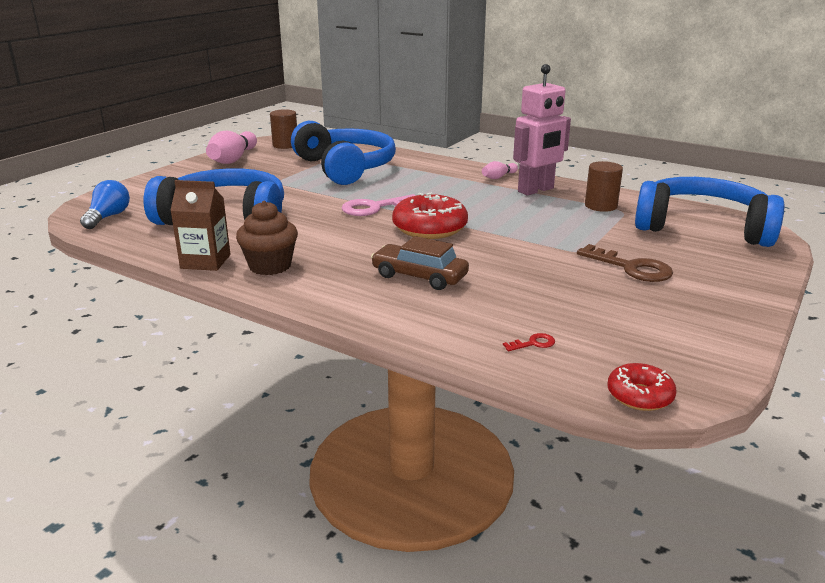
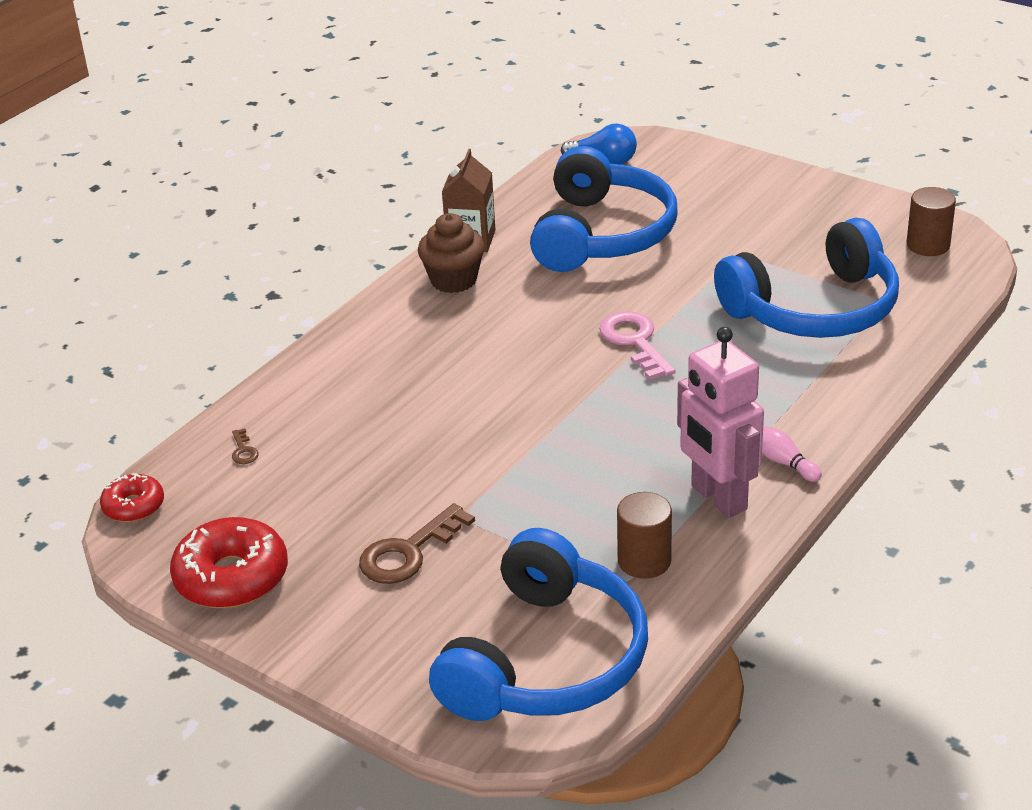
camera: 95 degrees right, 10 degrees up
pink bowling pin [206,131,257,164] -> none
brown car [371,236,469,290] -> none
red donut [392,193,468,239] -> red donut moved to [170,517,288,608]
red key [503,333,555,351] -> brown key [232,428,259,464]

